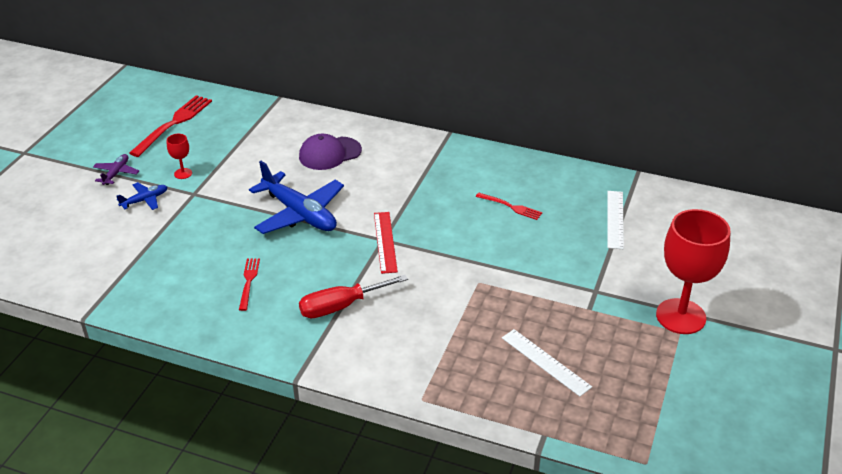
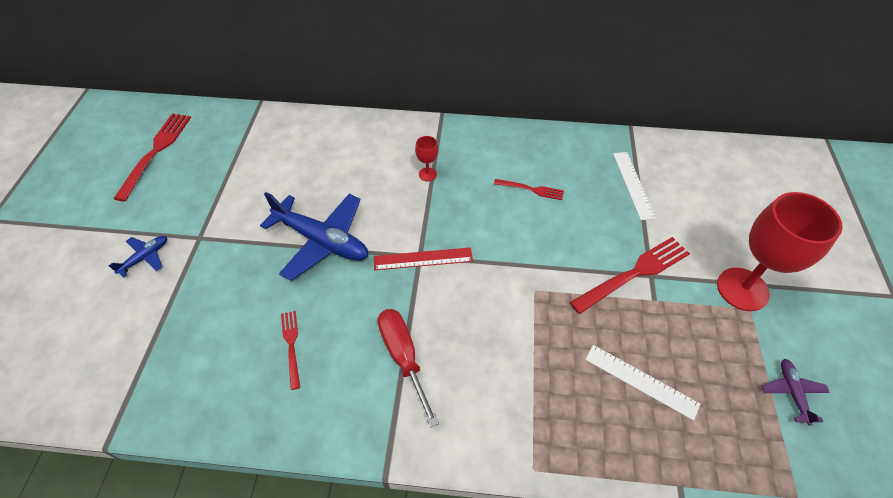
camera: 15 degrees left, 15 degrees up
purple plane [93,154,139,185] -> purple plane moved to [761,359,830,425]
red goblet [167,134,192,179] -> red goblet moved to [415,136,438,181]
purple cap [299,134,362,170] -> none
red screwdriver [299,275,408,318] -> red screwdriver turned 105 degrees clockwise [378,309,439,427]
red ruler [374,212,398,274] -> red ruler turned 75 degrees counterclockwise [374,247,473,270]
none -> red fork [570,237,690,314]

